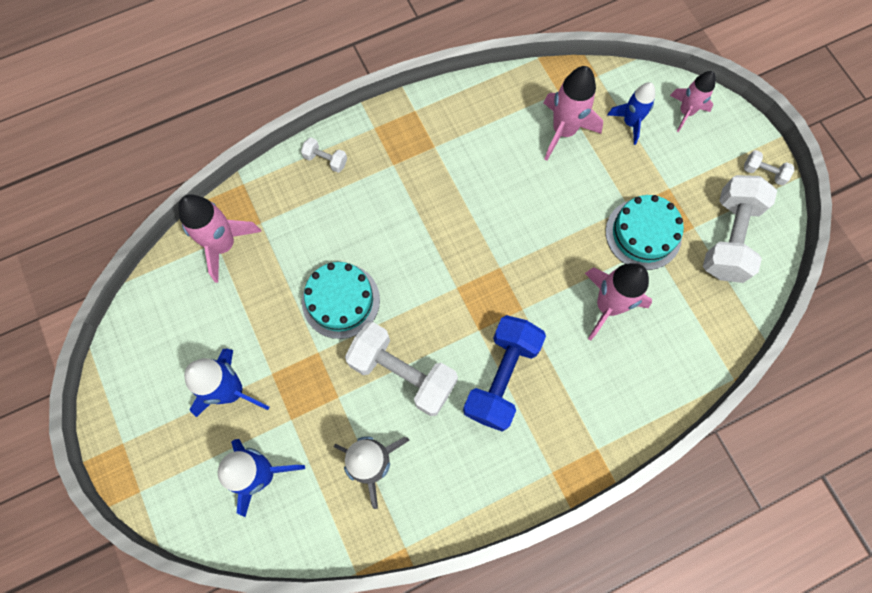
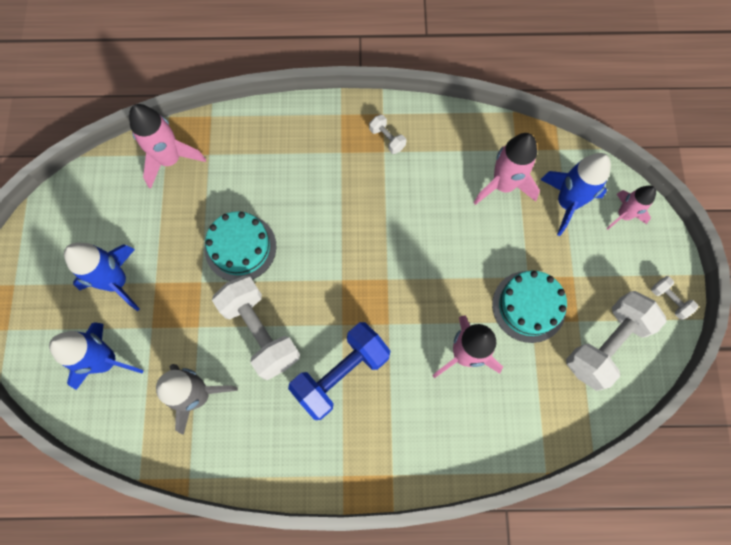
camera: 25 degrees right, 0 degrees up
white dumbbell [301,137,347,173] -> white dumbbell moved to [369,114,406,154]
blue rocket [608,82,655,145] -> blue rocket [540,153,611,236], size x1.54

